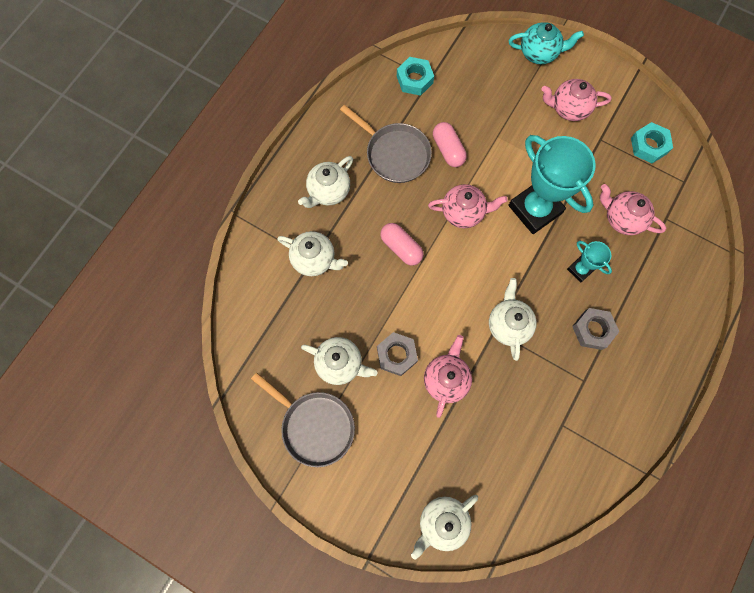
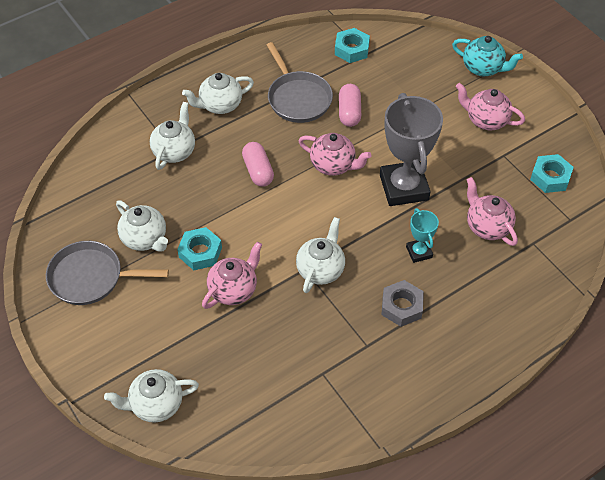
camera: 25 degrees right, 20 degrees down
grey pan [251,372,355,467] -> grey pan turned 120 degrees clockwise [46,241,169,305]
white teapot [277,231,348,276] -> white teapot turned 120 degrees counterclockwise [150,102,195,170]
grey nut [377,332,418,376] -> turquoise nut [177,227,222,270]
turquoise trophy [508,135,596,234] -> grey trophy [380,93,443,206]

